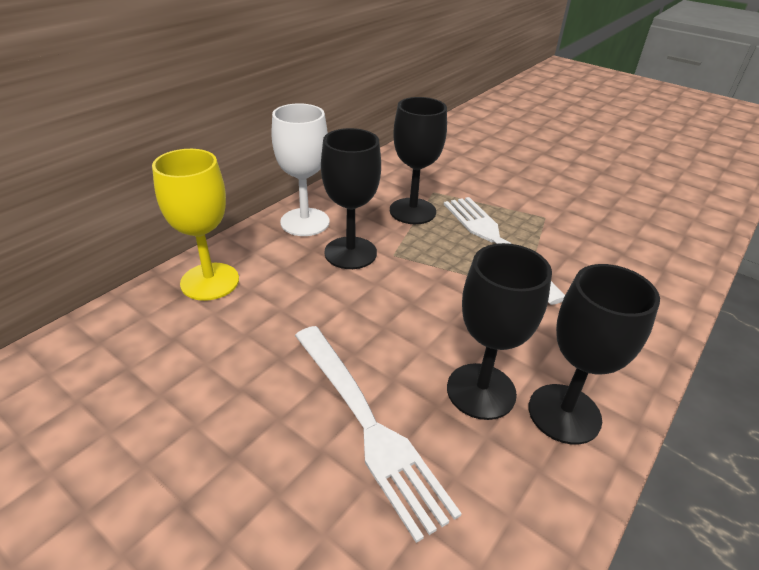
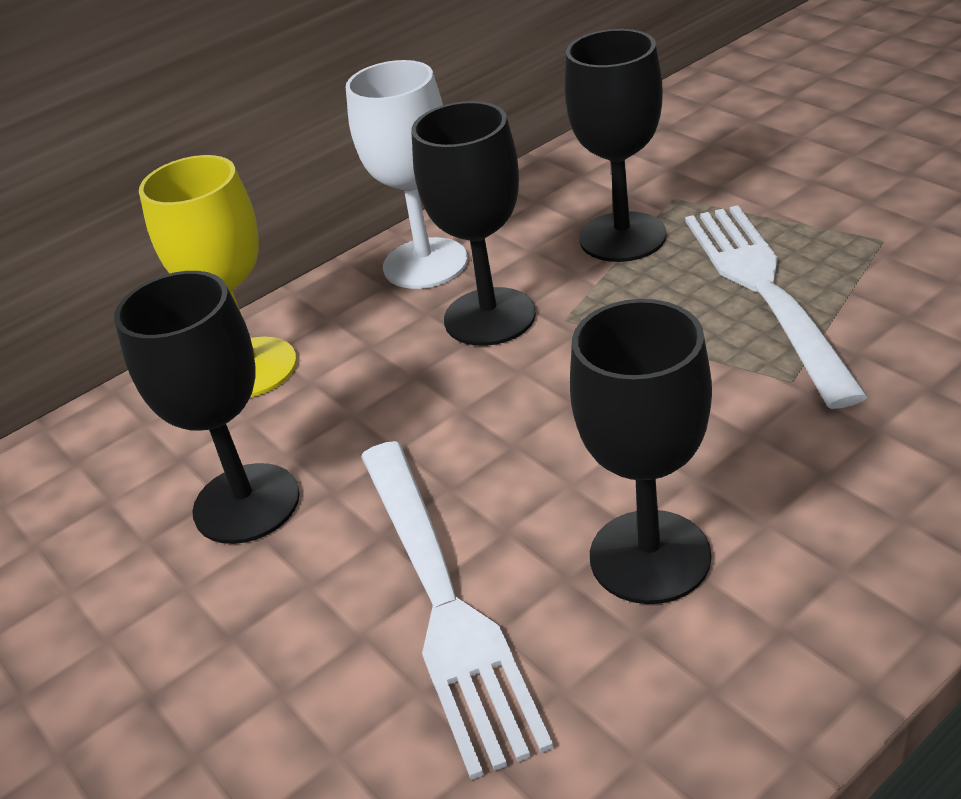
camera: 20 degrees right, 0 degrees up
black goblet [529,264,660,445] -> black goblet moved to [114,271,300,544]

